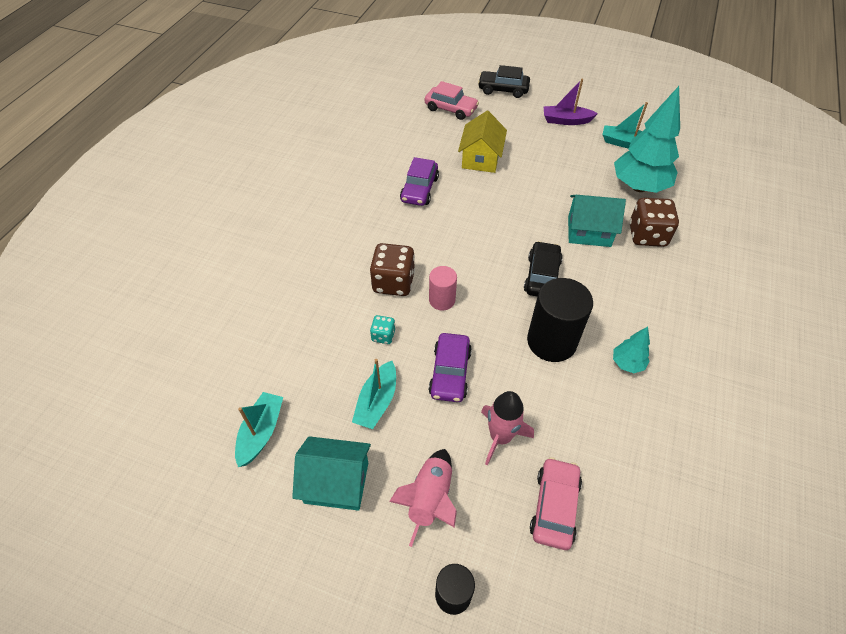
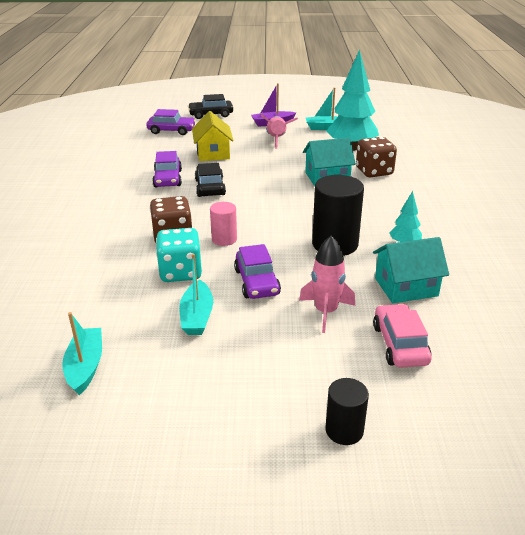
camera: 20 degrees left, 20 degrees down
turquoise house [292,436,371,511] -> turquoise house moved to [373,237,449,303]
turquoise dice [370,315,395,344] -> turquoise dice [156,228,202,282], size x1.94
pink rocket [389,449,457,547] -> pink rocket moved to [261,114,298,149]
pink car [424,81,479,120] -> purple car [146,109,196,135]
black car [524,241,563,297] -> black car moved to [195,163,226,197]

